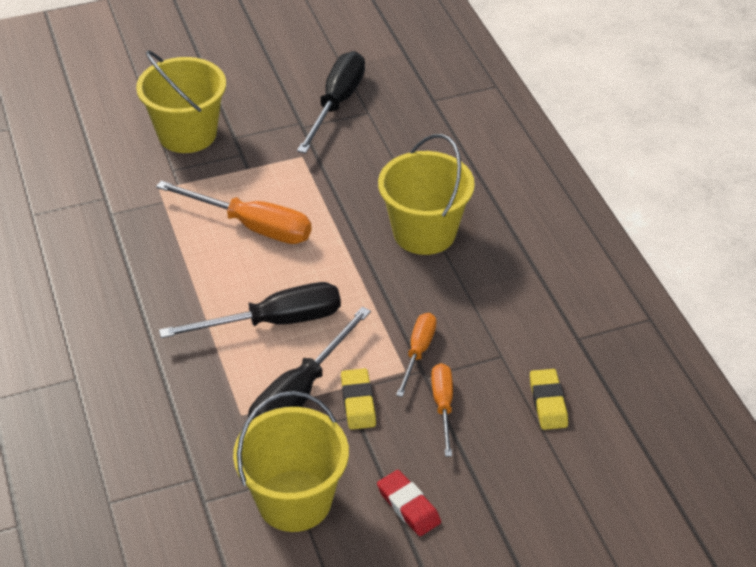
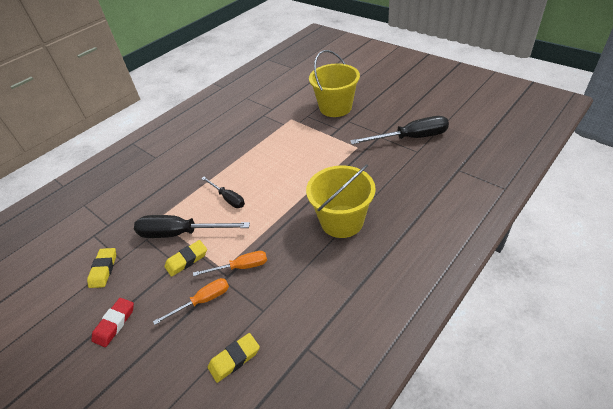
camera: 65 degrees right, 0 degrees up
orange screwdriver [156,181,312,244] -> none
black screwdriver [159,282,341,338] -> black screwdriver [201,177,245,208], size x0.59
yellow bucket [233,391,349,532] -> yellow eraser [87,248,116,288]

